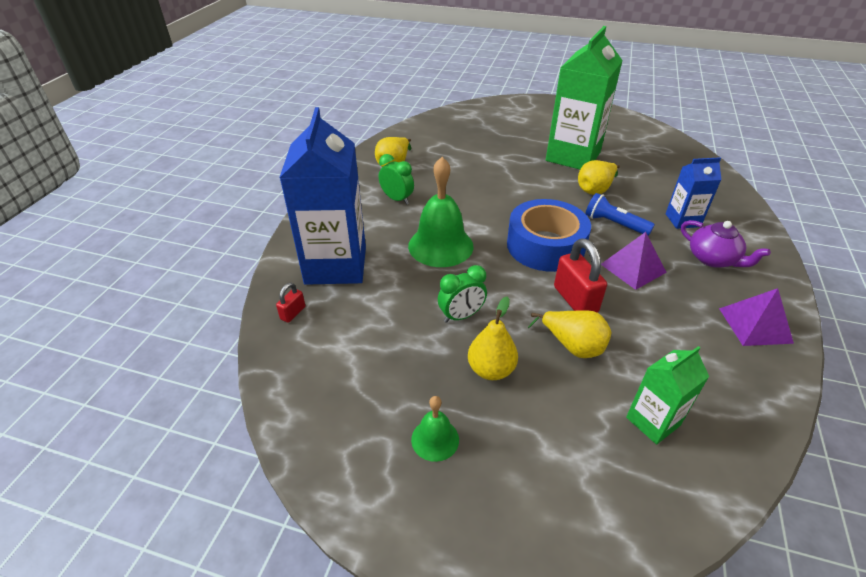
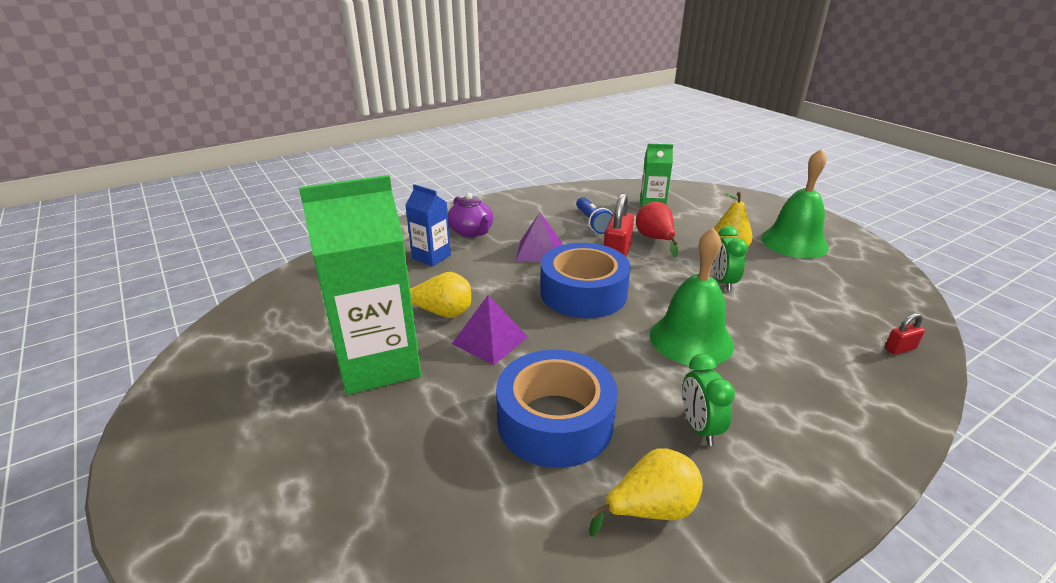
camera: 140 degrees left, 10 degrees down
blue carton [279,107,366,285] -> none
green bell [411,396,459,462] -> green bell [761,149,829,258], size x1.94
green clock [438,265,487,323] -> green clock turned 105 degrees counterclockwise [713,226,748,291]
yellow pear [528,311,611,358] -> red pear [636,202,678,257]
blue flashlight [585,193,655,236] -> blue flashlight moved to [576,197,613,234]
purple teapot [681,220,771,268] -> purple teapot turned 150 degrees clockwise [448,193,493,237]
purple pyramid [719,288,794,346] -> purple pyramid moved to [452,295,528,365]
none -> blue tape [496,350,618,468]

